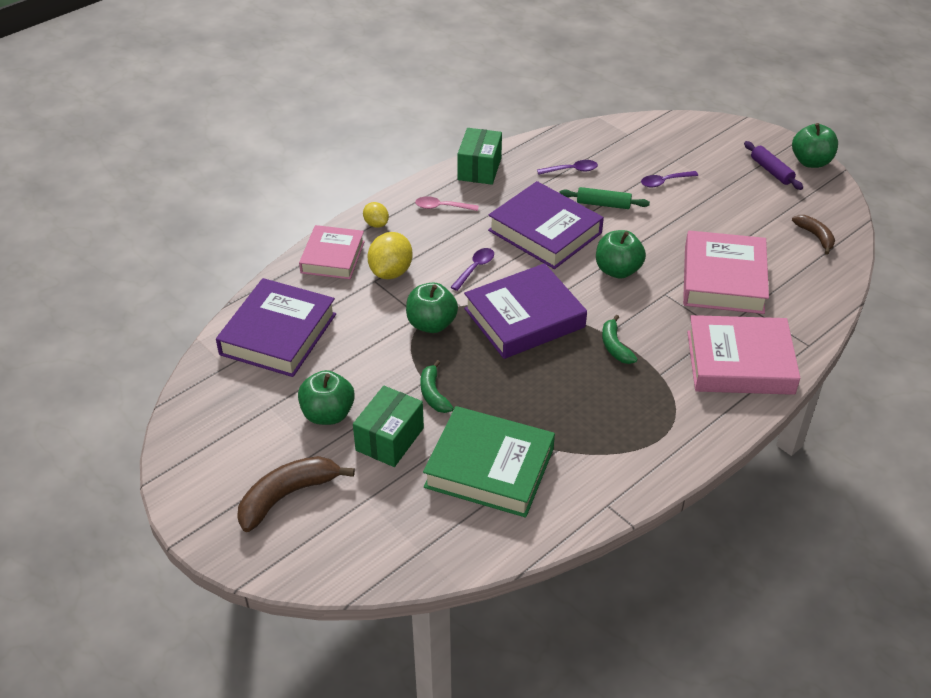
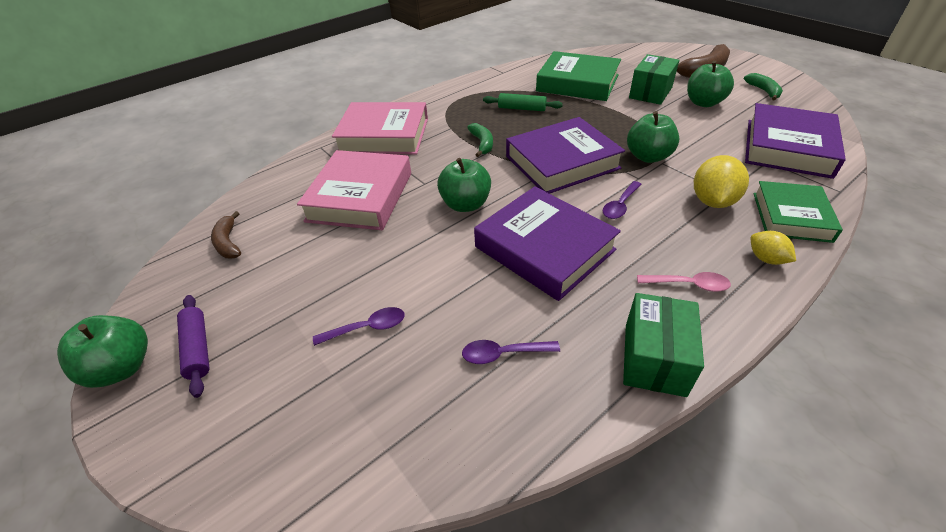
camera: 175 degrees left, 0 degrees up
pink book [299,225,365,279] -> green book [753,181,843,243]
green banana [420,360,454,413] -> green banana moved to [744,73,783,101]
green rolling pin [559,187,650,209] -> green rolling pin moved to [483,93,563,111]

